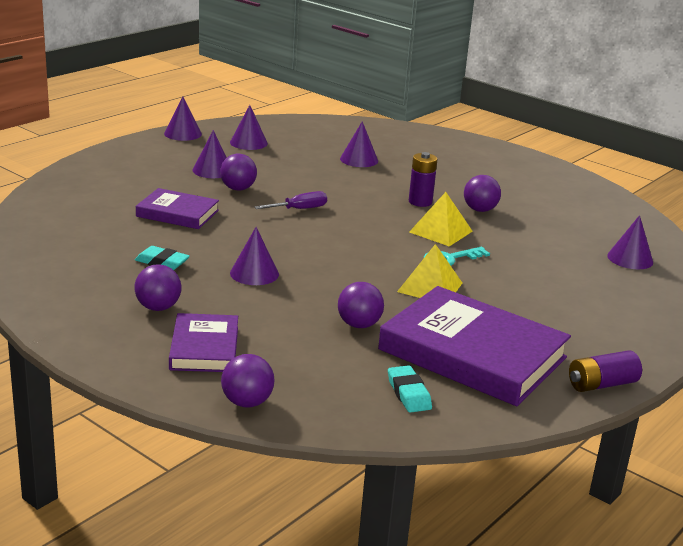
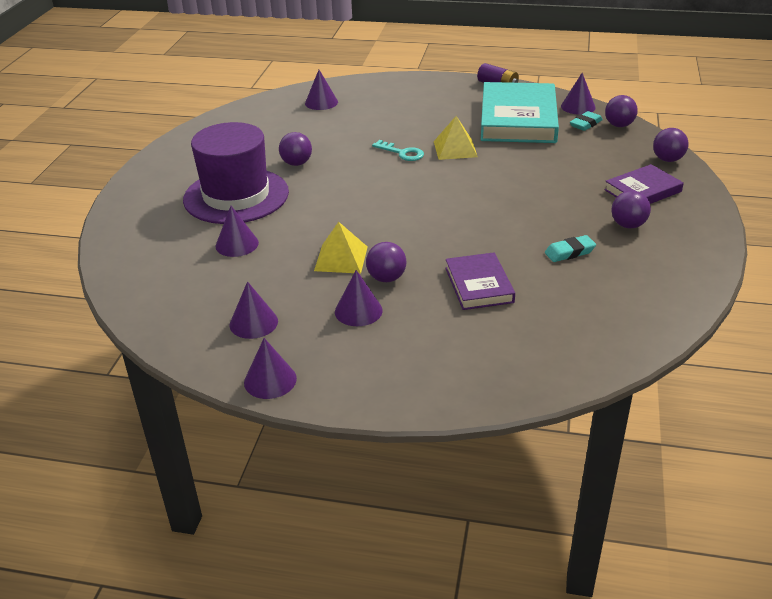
camera: 115 degrees left, 10 degrees up
turquoise eraser [135,246,190,270] -> turquoise eraser turned 75 degrees clockwise [545,235,596,262]
purple cone [230,227,279,285] -> purple cone moved to [561,73,596,115]
purple screwdriver [255,191,327,209] -> none
purple ball [338,282,384,328] -> purple ball moved to [605,95,638,127]
purple book [378,286,571,406] -> turquoise book [481,82,559,143]
purple battery [409,152,438,207] -> none
yellow pyramid [409,192,473,247] -> yellow pyramid moved to [314,222,368,274]
none -> purple hat [183,122,289,224]

